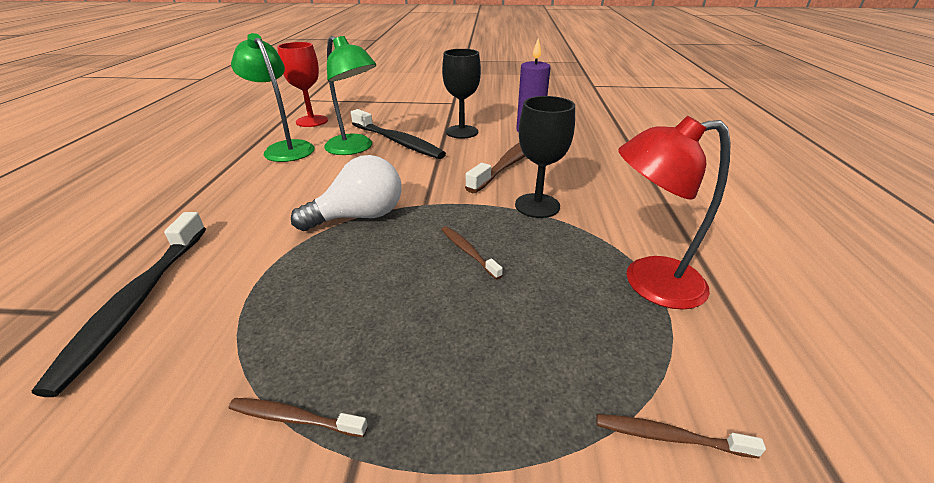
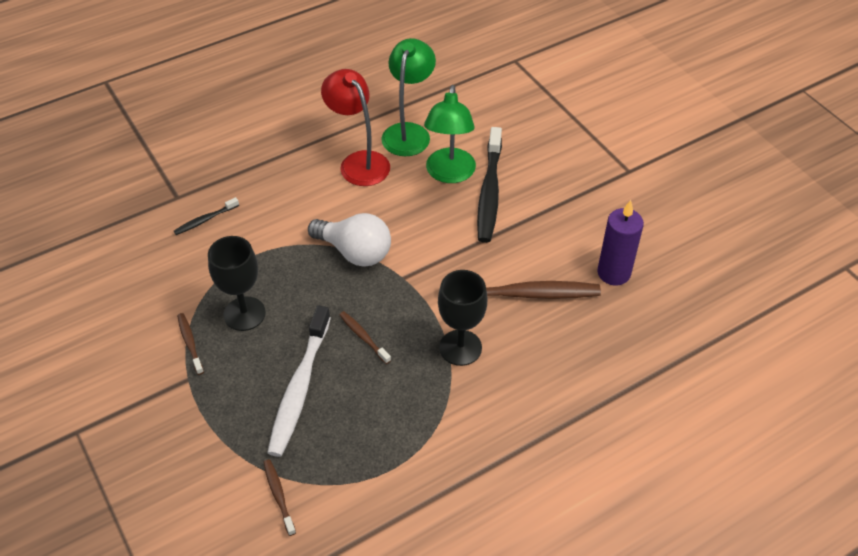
camera: 55 degrees right, 15 degrees up
black toothbrush [32,212,206,397] -> black toothbrush [174,197,239,235], size x0.48
red goblet [277,42,328,127] -> none
brown toothbrush [441,226,503,280] -> brown toothbrush turned 60 degrees counterclockwise [339,311,391,364]
black goblet [442,49,481,139] -> black goblet moved to [208,236,266,331]
red lamp [618,116,731,310] -> red lamp moved to [321,69,390,186]
none -> white toothbrush [267,306,331,457]

